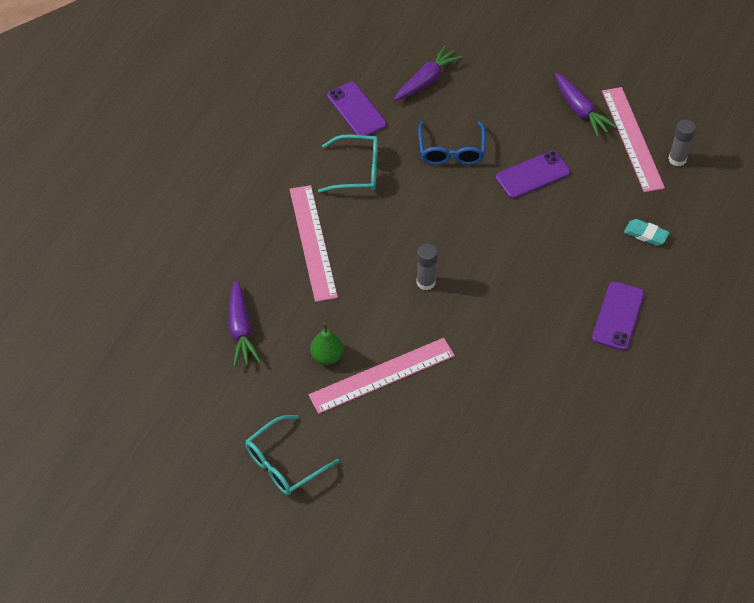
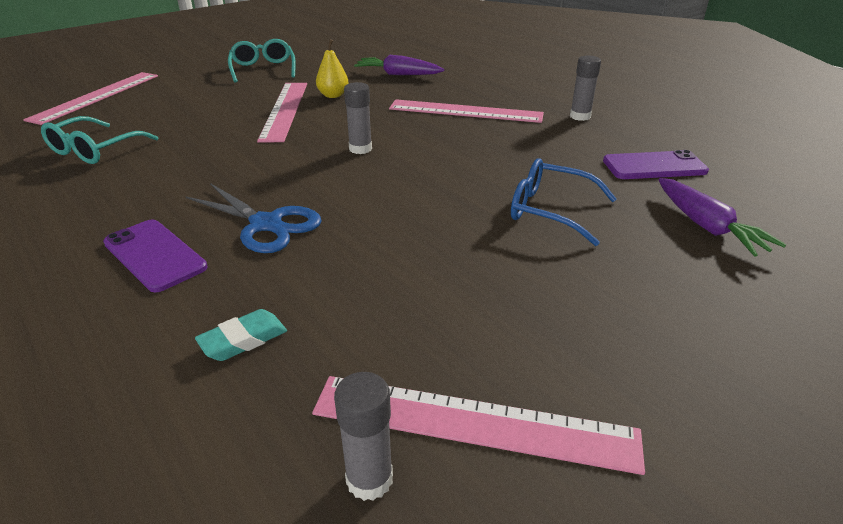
camera: 115 degrees right, 20 degrees down
green pear [310,323,344,365] -> yellow pear [316,39,348,98]
turquoise glasses [318,134,378,193] -> turquoise glasses moved to [41,116,158,164]
purple phone [496,151,571,199] -> none
purple carrot [555,73,617,137] -> none
none -> pink ruler [23,72,158,125]
none -> blue scissors [185,183,321,253]
none -> grey glue stick [570,56,601,121]

